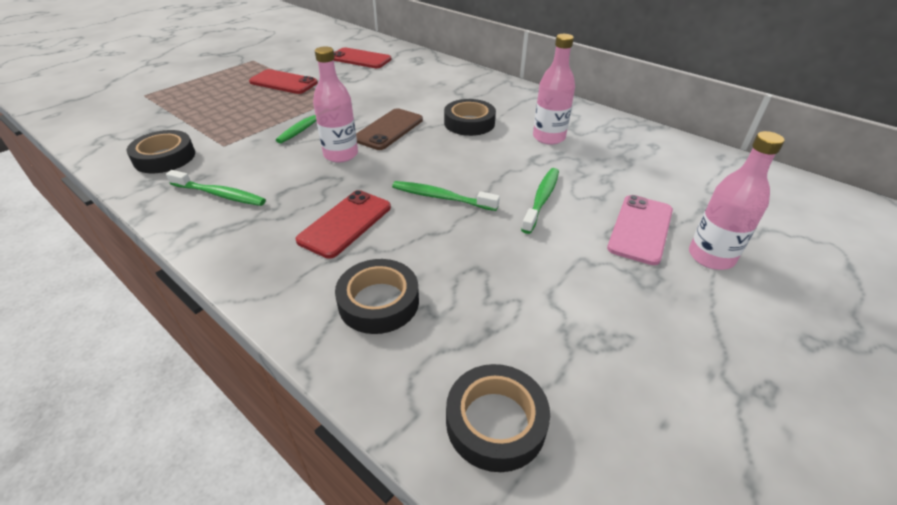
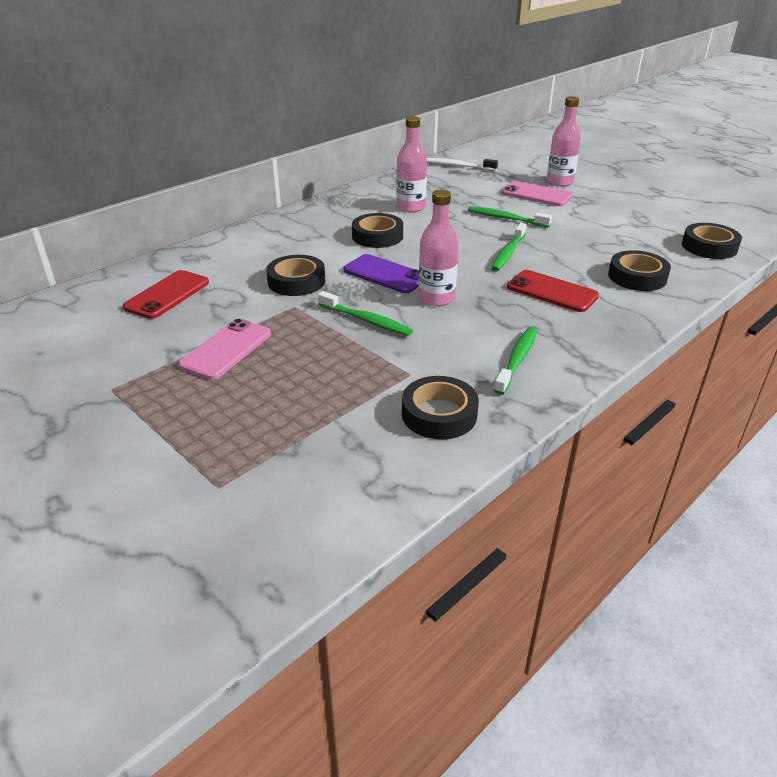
camera: 85 degrees left, 5 degrees down
red phone [249,69,318,94] -> pink phone [178,319,271,380]
brown phone [356,108,423,150] -> purple phone [344,254,419,293]
none -> black tape [266,255,325,296]
none -> white toothbrush [427,158,498,171]

